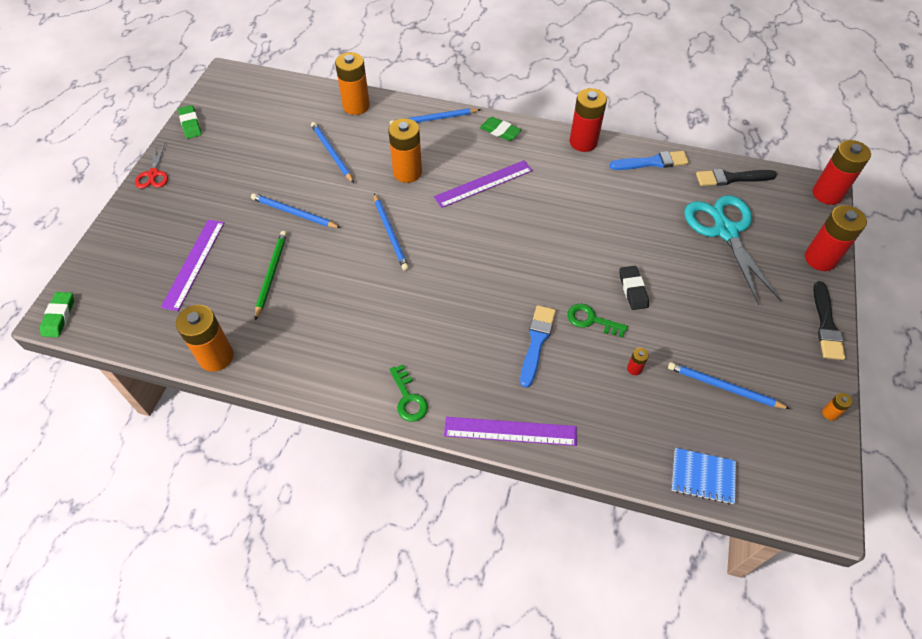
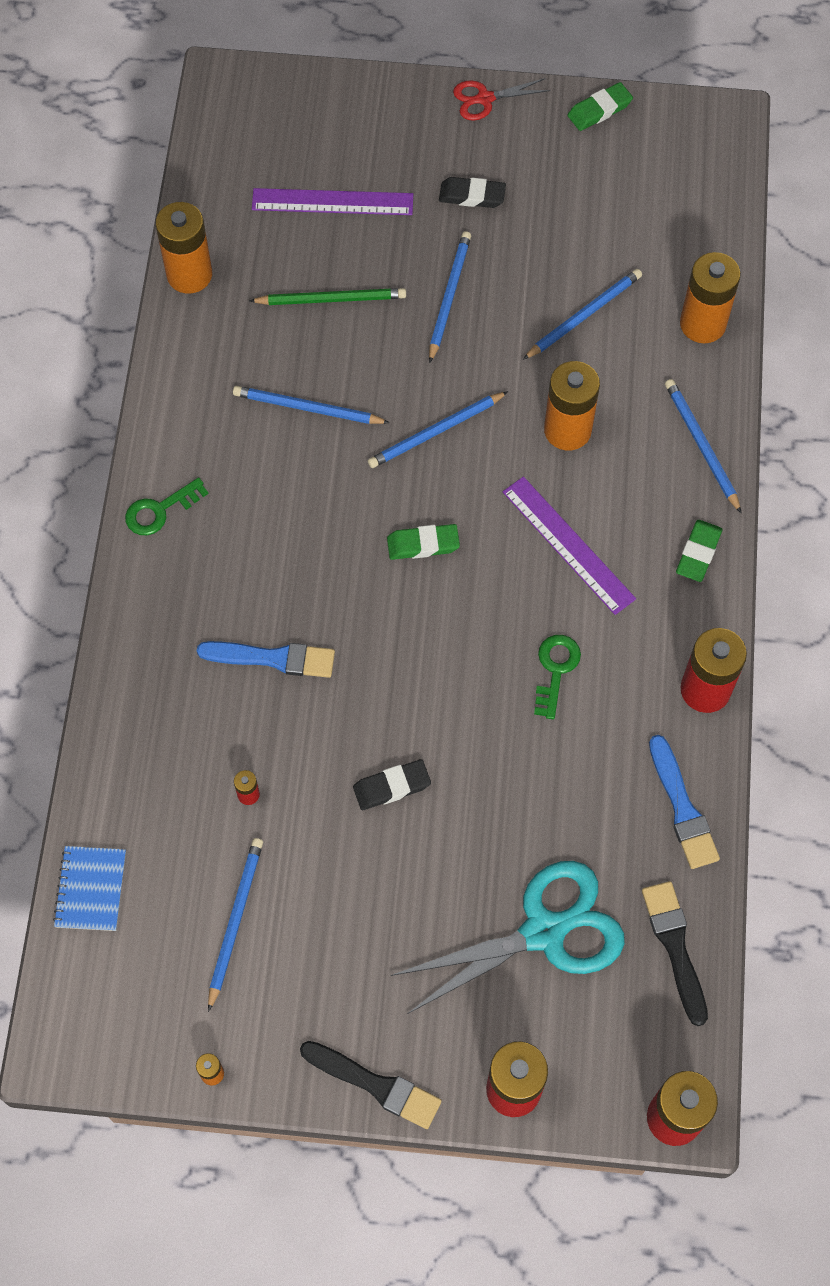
camera: 80 degrees right, 10 degrees up
green eraser [40,292,74,337] -> green eraser moved to [387,524,460,560]
purple ruler [444,417,577,446] -> none
green key [567,304,628,337] -> green key moved to [534,635,581,719]
black brush [813,281,845,360] -> black brush turned 150 degrees counterclockwise [300,1041,441,1129]
none -> blue pencil [233,386,390,424]
none -> black eraser [439,177,506,208]

